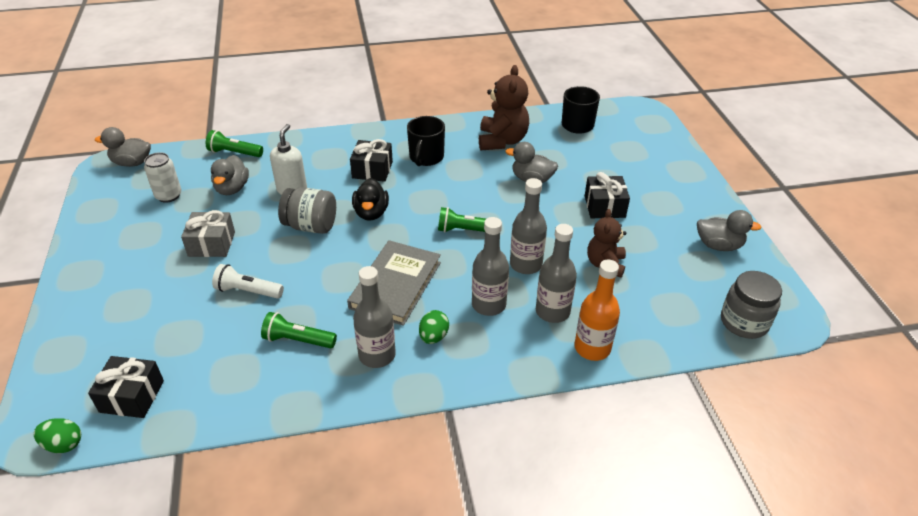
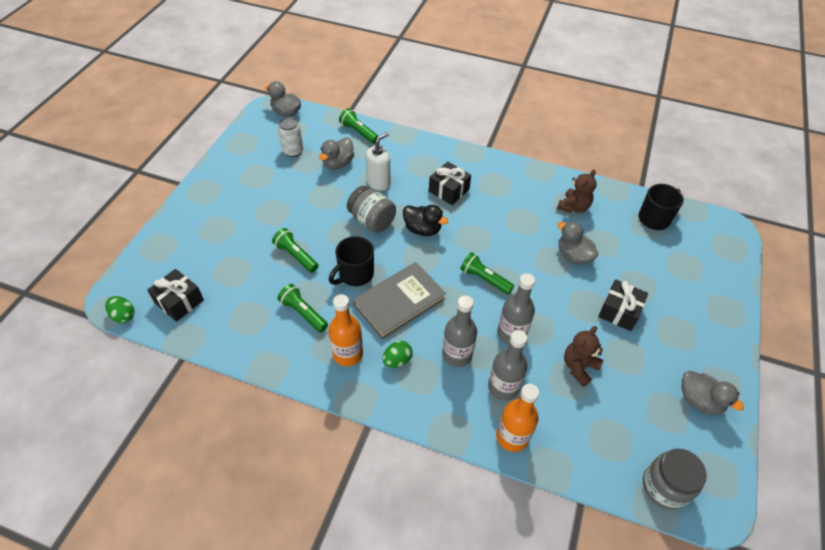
camera: 30 degrees right, 10 degrees up
grey gift [181,210,235,257] -> none
white flashlight [212,264,284,299] -> green flashlight [272,228,318,273]
black duck [352,178,389,221] -> black duck turned 90 degrees counterclockwise [403,205,448,236]
grey bottle [353,266,396,368] -> orange bottle [329,294,363,367]
black mug [407,116,445,166] -> black mug moved to [329,236,374,286]
brown teddy bear [479,65,529,150] -> brown teddy bear [557,169,596,213], size x0.66

